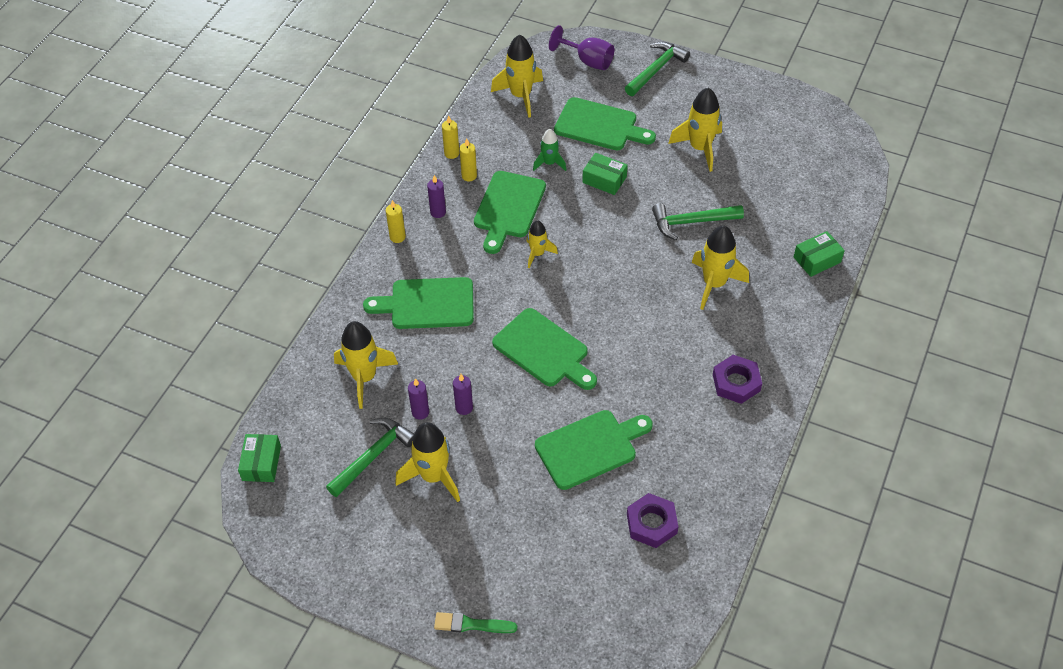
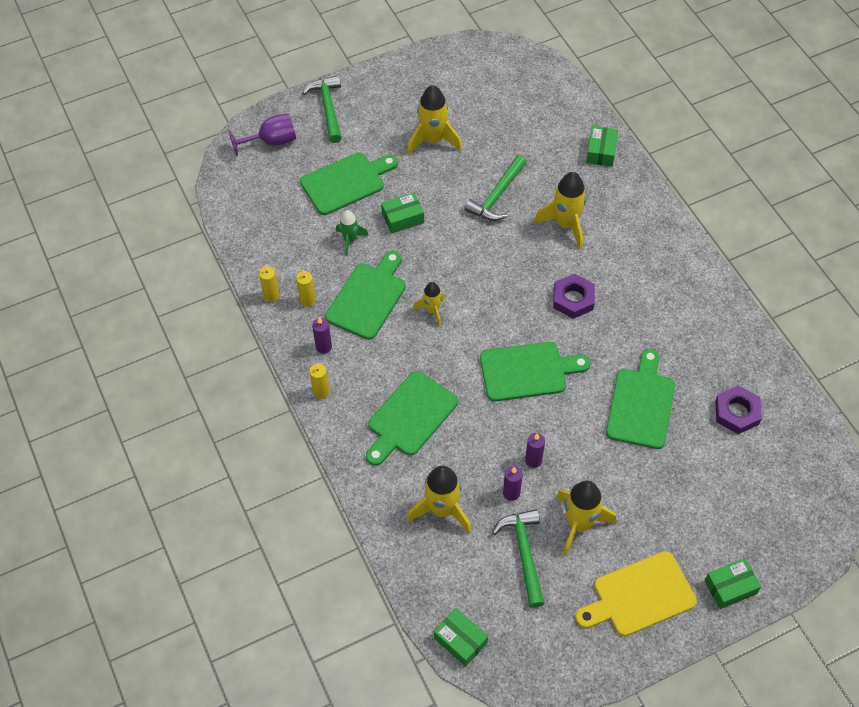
camera: 50 degrees left, 5 degrees up
green brush [434,612,517,633] -> green box [704,558,761,609]
green cutting board [474,171,546,254] -> green cutting board turned 120 degrees counterclockwise [325,250,406,340]
yellow rocket [491,34,543,118] -> none
purple nut [713,355,762,404] -> purple nut moved to [553,274,595,319]
none -> yellow cutting board [575,551,697,636]

